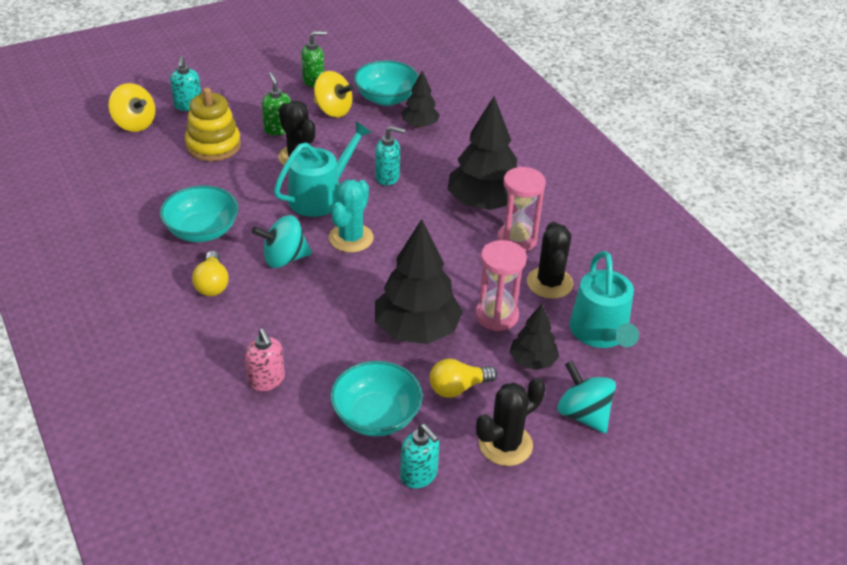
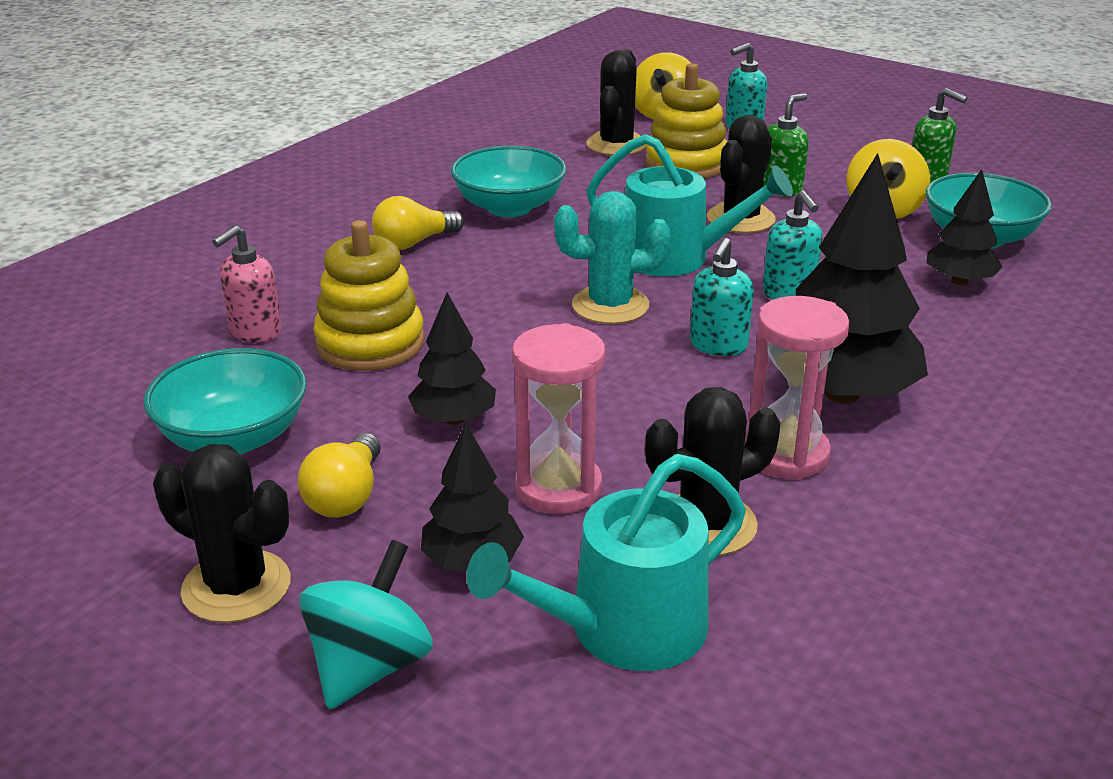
camera: 65 degrees right, 10 degrees down
turquoise spinning top [252,215,312,268] -> none
black tree [375,219,463,344] -> black tree [408,293,496,425], size x0.55
turquoise soap dispenser [400,424,439,488] -> turquoise soap dispenser moved to [690,238,754,356]
yellow light bulb [430,359,497,398] -> yellow light bulb turned 120 degrees counterclockwise [298,433,381,518]
none -> yellow stacking toy [313,220,425,371]
none -> black cactus [586,50,646,155]

